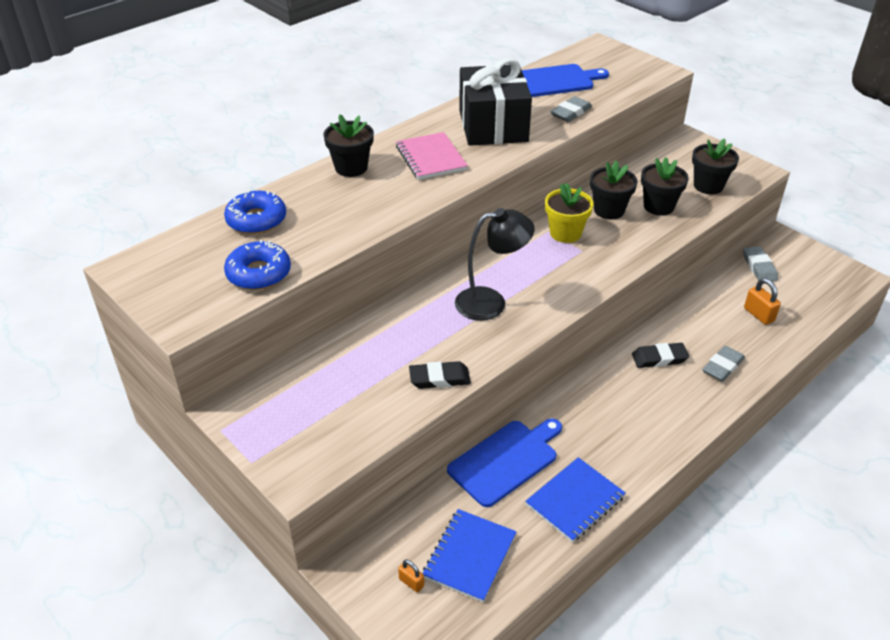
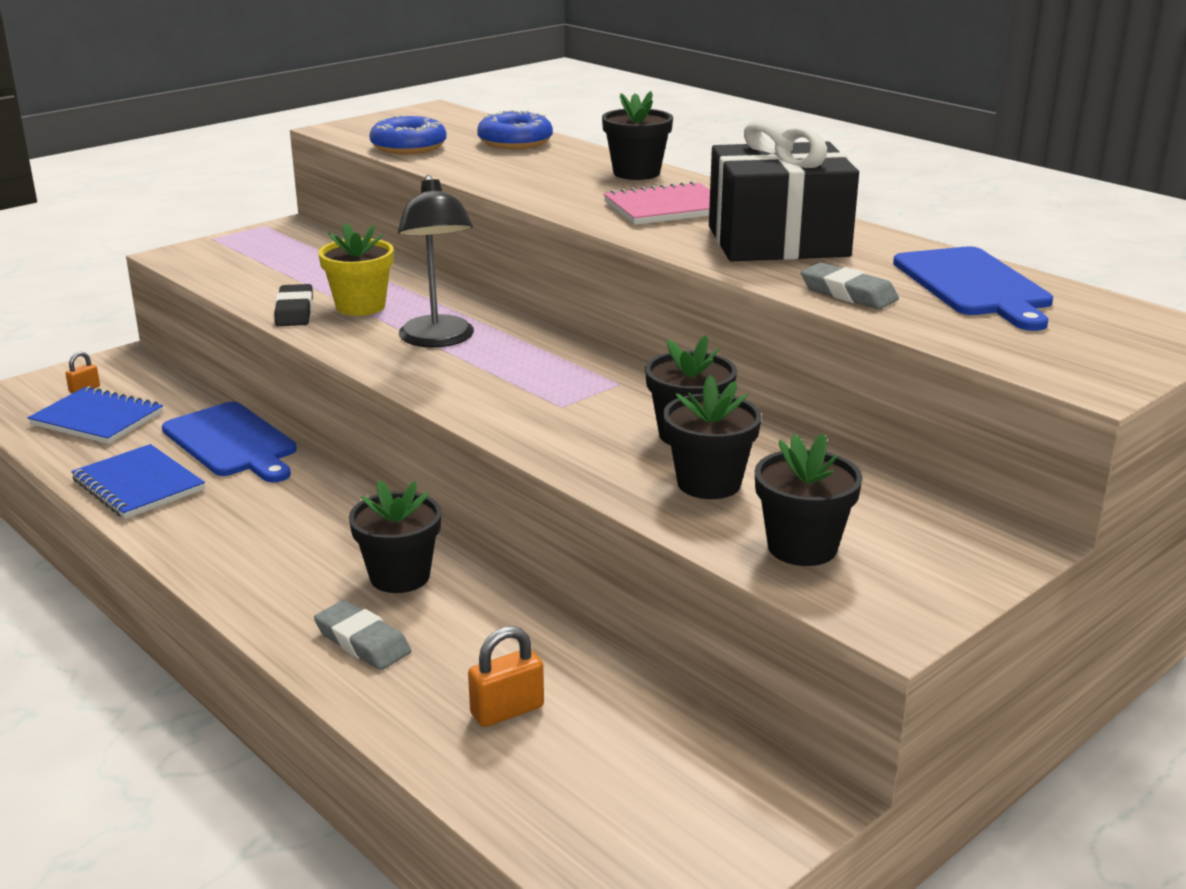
camera: 90 degrees right, 15 degrees down
yellow flower pot [545,183,594,243] -> yellow flower pot moved to [318,223,394,316]
black eraser [632,343,689,368] -> black flower pot [349,480,441,593]
grey eraser [743,246,778,282] -> none

